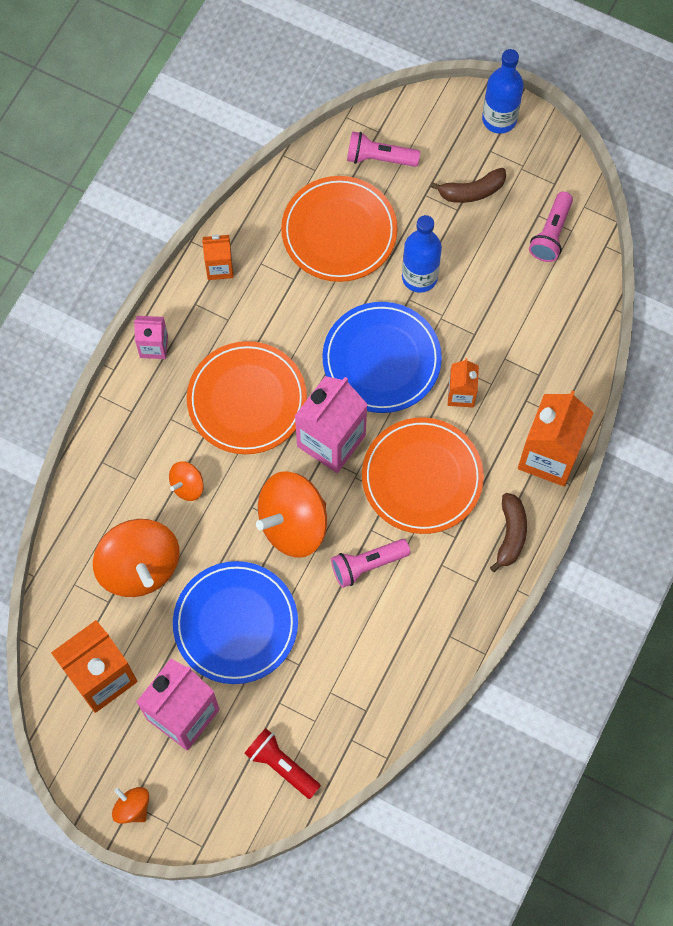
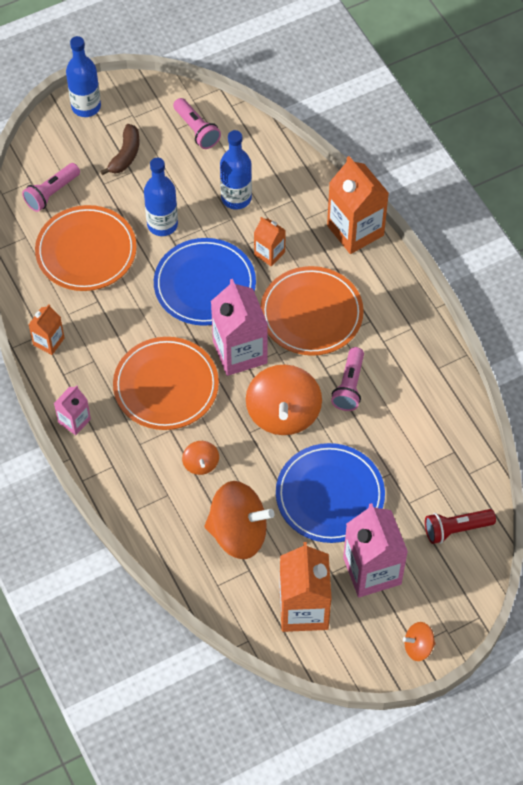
camera: 55 degrees left, 10 degrees down
brown banana [490,493,527,572] -> none
none -> blue bottle [220,130,252,210]

